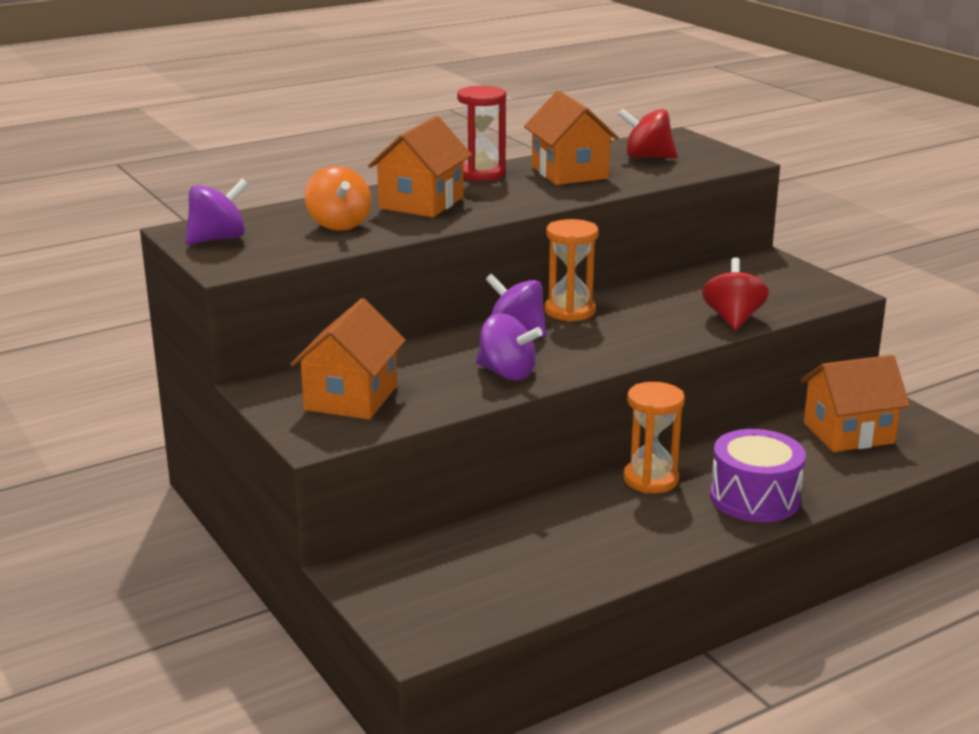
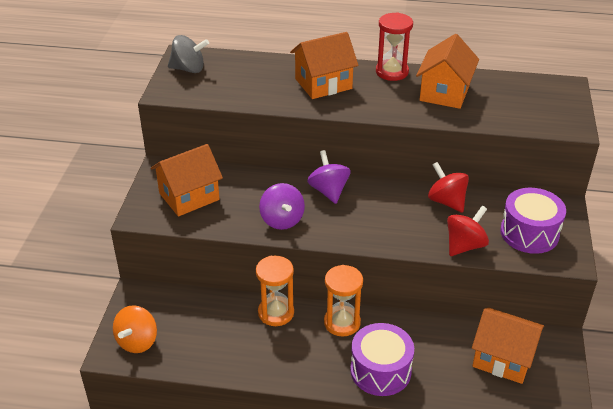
camera: 40 degrees right, 15 degrees up
purple spinning top [185,179,249,245] -> grey spinning top [168,35,209,73]
orange spinning top [305,166,371,231] -> orange spinning top moved to [113,305,157,353]
orange hourglass [545,219,599,322] -> orange hourglass moved to [256,256,294,326]
red spinning top [618,108,677,158] -> red spinning top moved to [428,162,469,213]
none -> purple drum [500,188,566,254]

